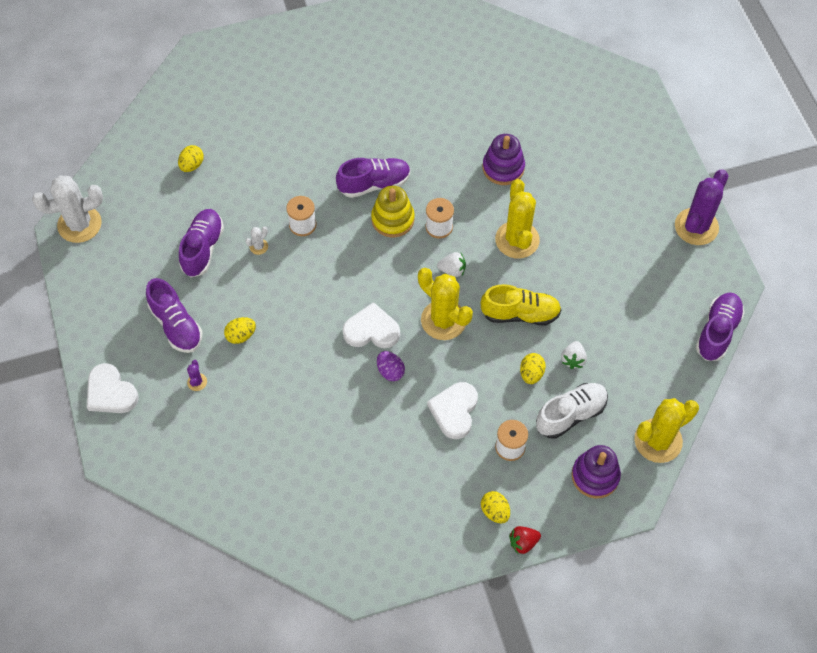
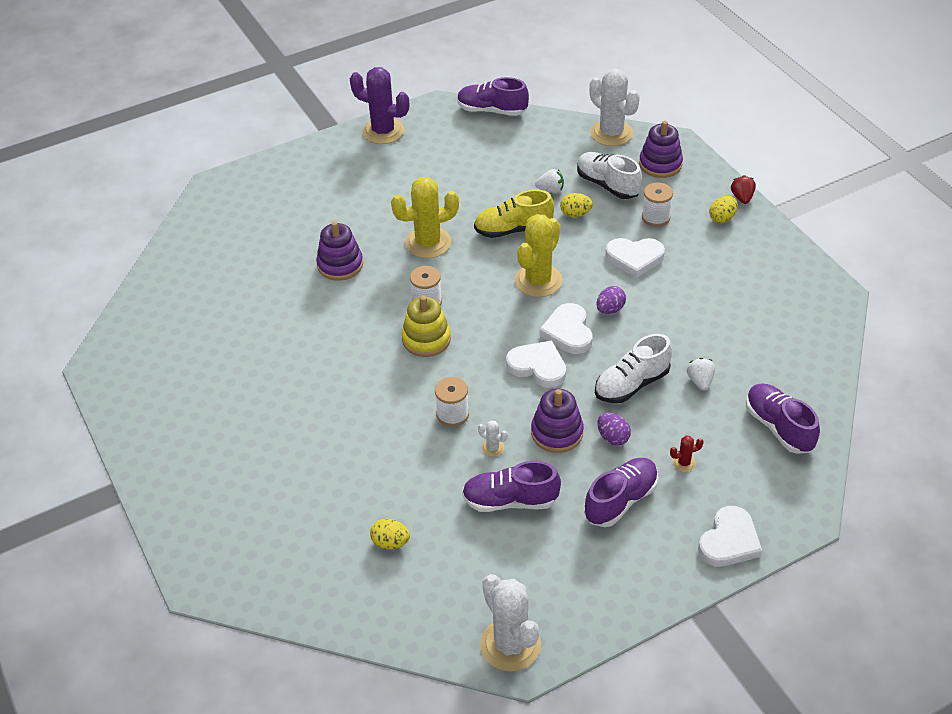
camera: 100 degrees left, 15 degrees down
purple cactus [187,360,207,391] -> red cactus [670,435,704,472]
yellow egg [224,317,256,344] -> purple egg [597,413,631,446]
purple shoe [336,158,411,198] -> purple shoe moved to [746,384,820,454]
white strawberry [437,252,466,277] -> white strawberry moved to [687,358,715,390]
yellow shoe [481,284,561,325] -> yellow shoe turned 90 degrees counterclockwise [474,190,554,238]
red strawberry [509,526,541,555] -> red strawberry turned 150 degrees counterclockwise [731,175,756,204]
yellow cactus [634,398,699,463] -> white cactus [589,68,640,146]
none -> white heart [506,341,566,388]
none -> purple stacking toy [531,389,584,453]
none -> white shoe [595,334,672,403]

